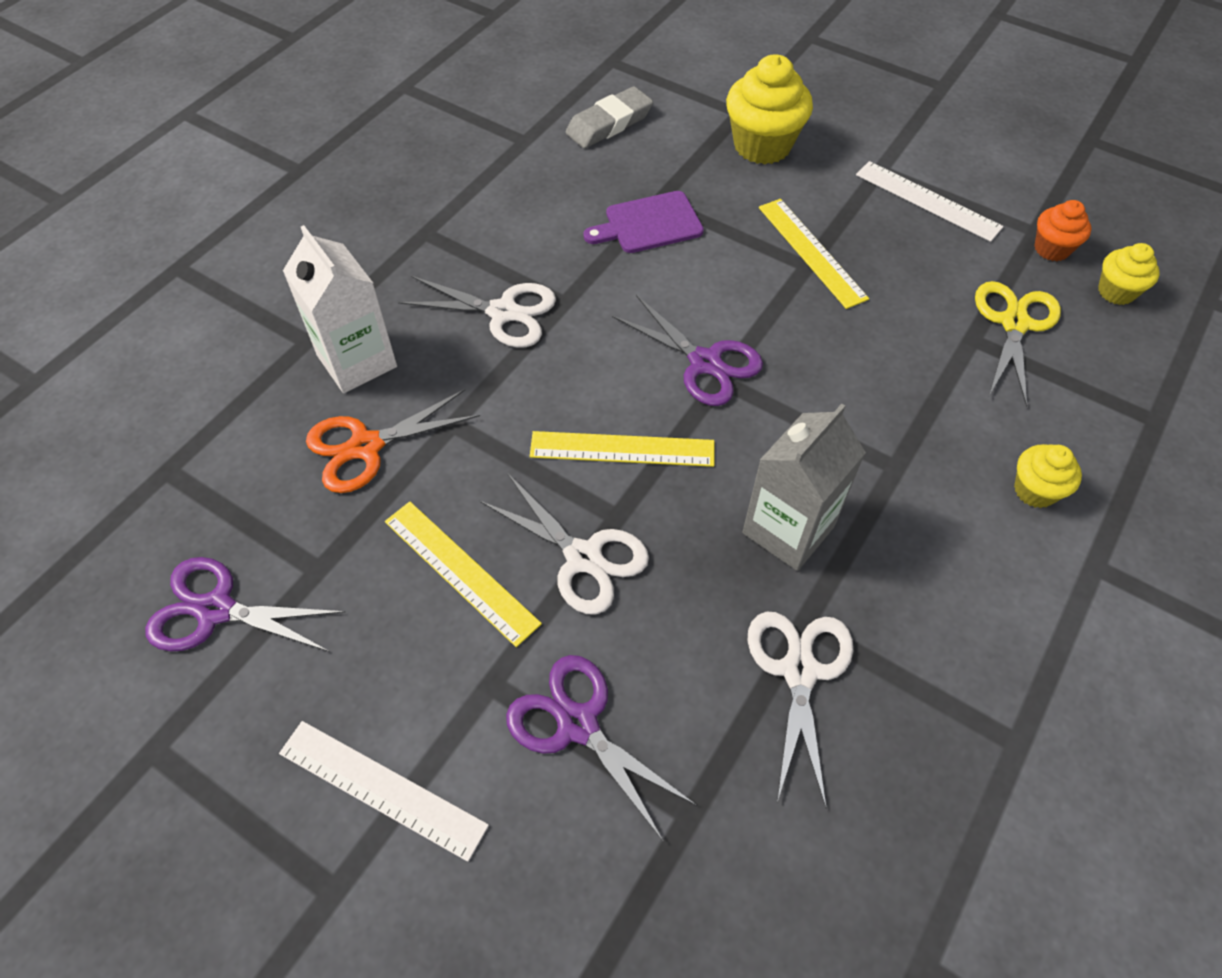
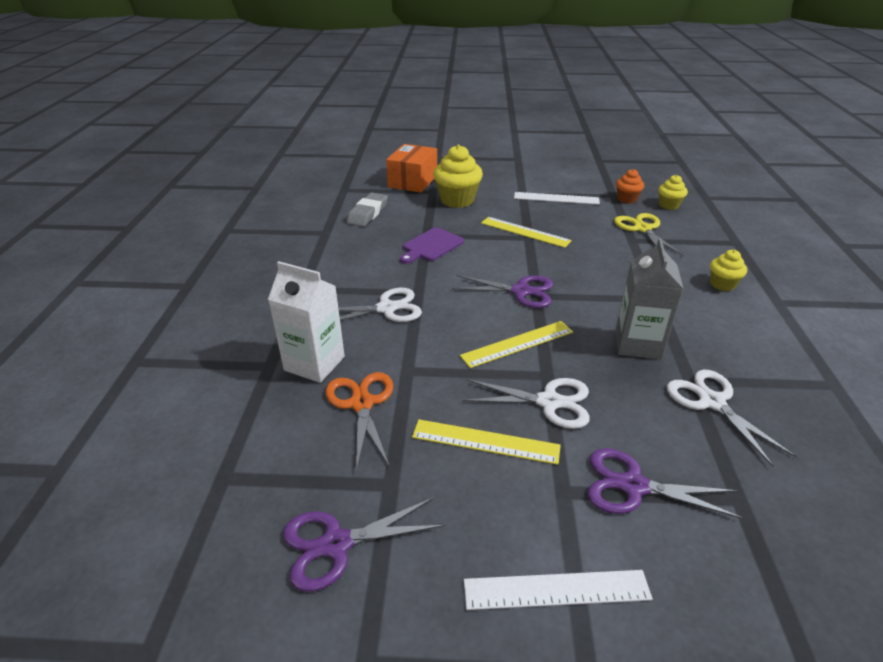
camera: 30 degrees left, 20 degrees down
orange scissors [306,389,480,493] -> orange scissors turned 135 degrees clockwise [326,372,393,472]
none -> orange box [386,144,437,193]

